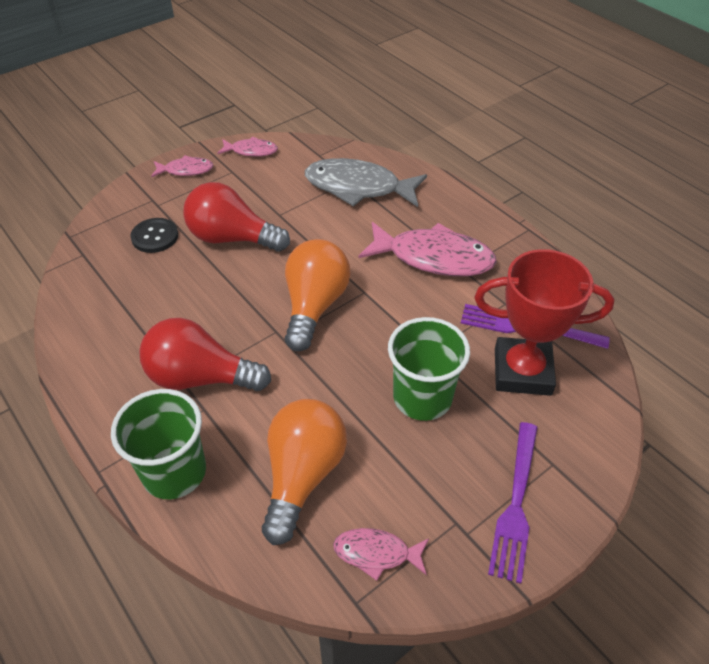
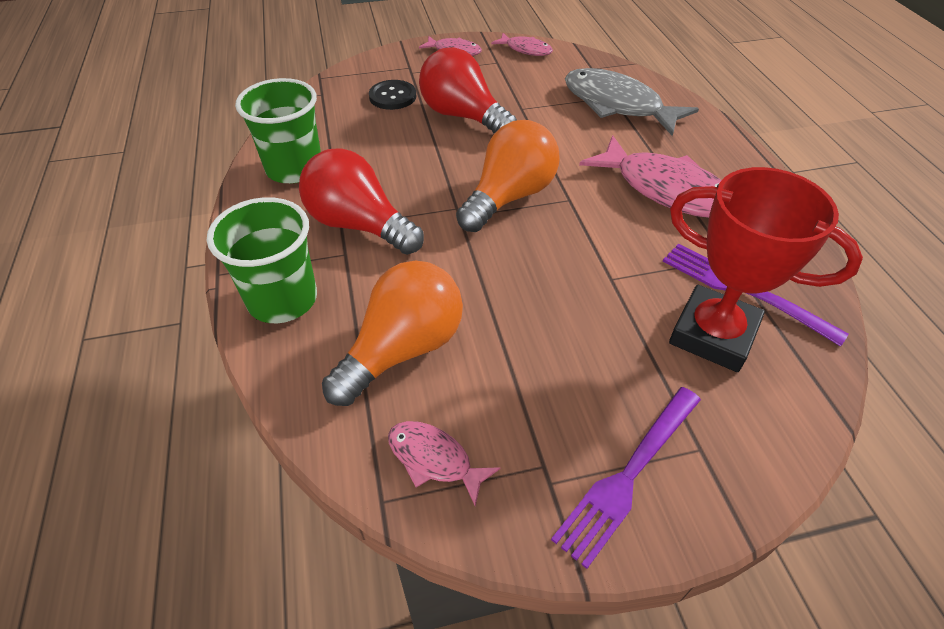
camera: 25 degrees right, 0 degrees up
green cup [388,317,470,421] -> green cup moved to [235,78,321,183]

